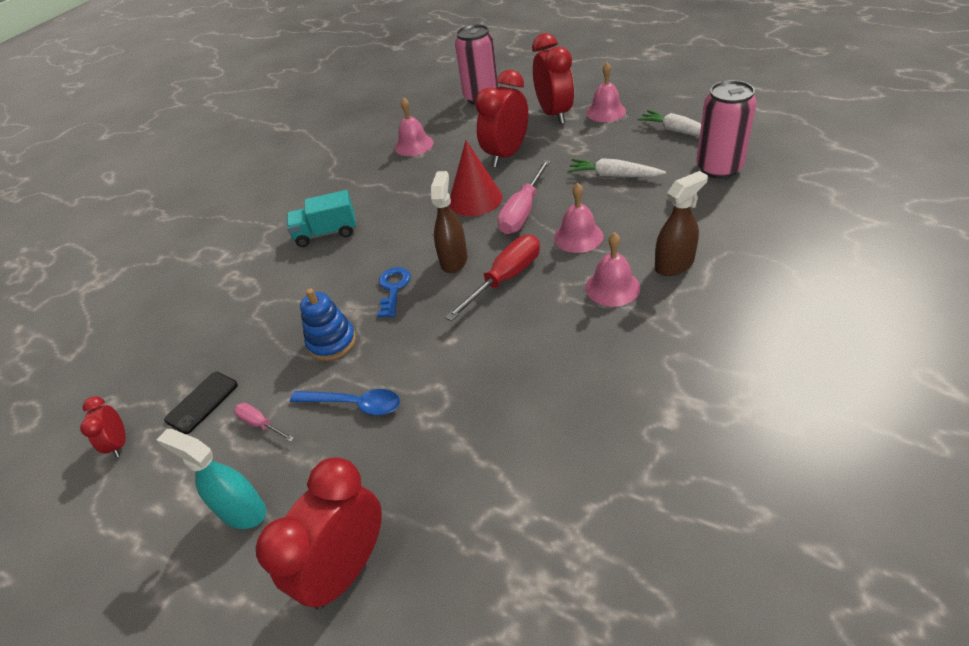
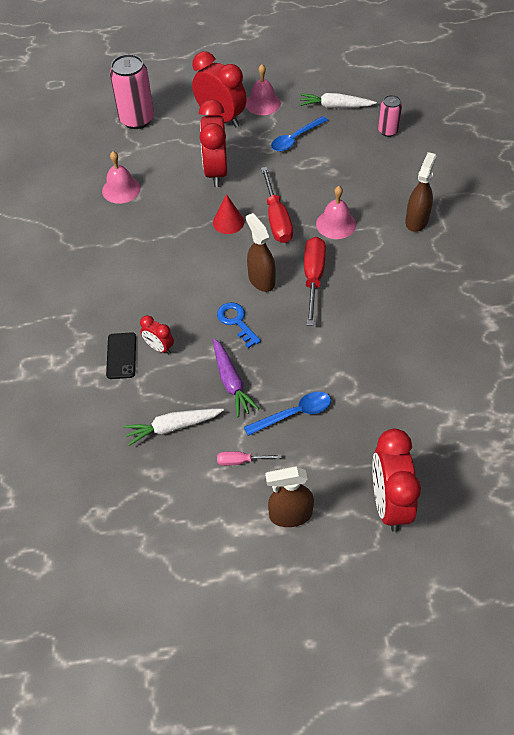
camera: 40 degrees left, 10 degrees up
red clock [80,396,126,458] -> red clock moved to [140,315,174,354]
turquoise spray bottle [157,429,266,529] -> brown spray bottle [265,466,314,527]
black phone [164,372,238,434] -> black phone moved to [106,332,136,379]
turquoise truck [287,190,356,247] -> none
blue stacking toy [300,289,356,361] -> purple carrot [213,338,259,417]
red cone [449,140,502,216] -> red cone [213,194,244,234], size x0.65
pink screwdriver [498,160,551,234] -> red screwdriver [261,167,293,243]
white carrot [568,158,666,177] -> white carrot moved to [123,409,224,446]
pink bell [585,232,640,307] -> none
pink can [696,80,757,179] -> pink can [378,95,402,137], size x0.56
none -> blue spoon [271,116,328,152]

